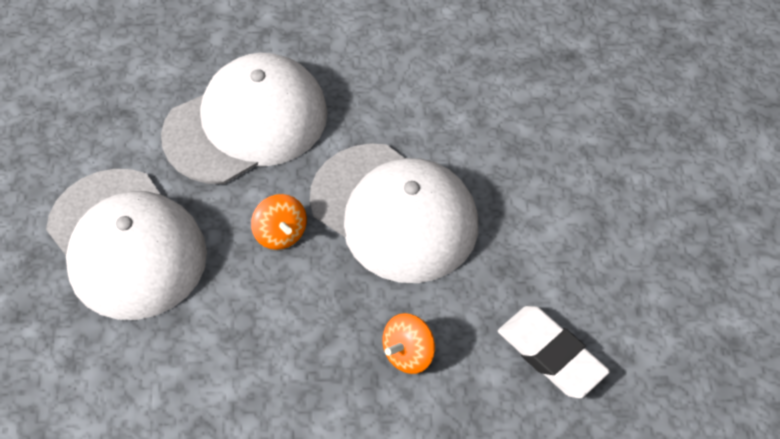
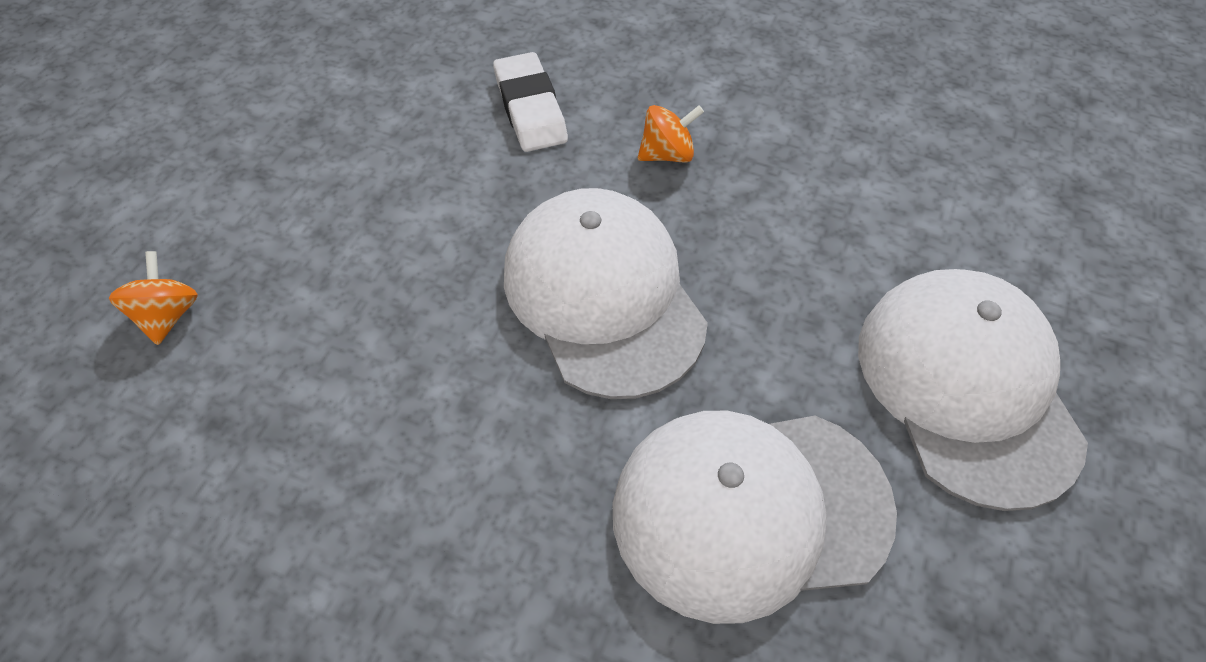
camera: 155 degrees left, 0 degrees up
orange spinning top [251,194,307,250] -> orange spinning top moved to [109,251,198,345]

